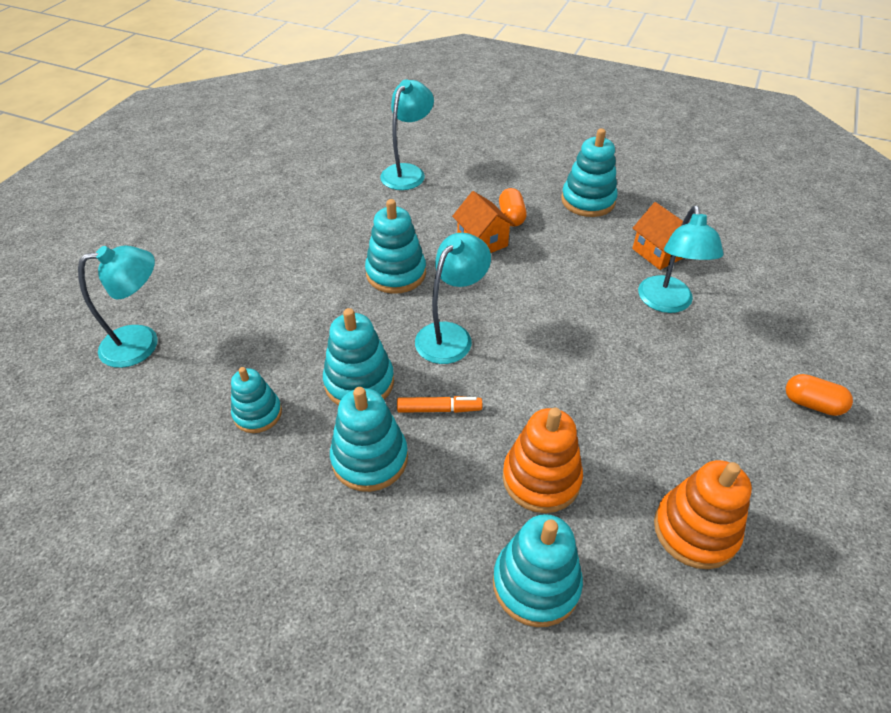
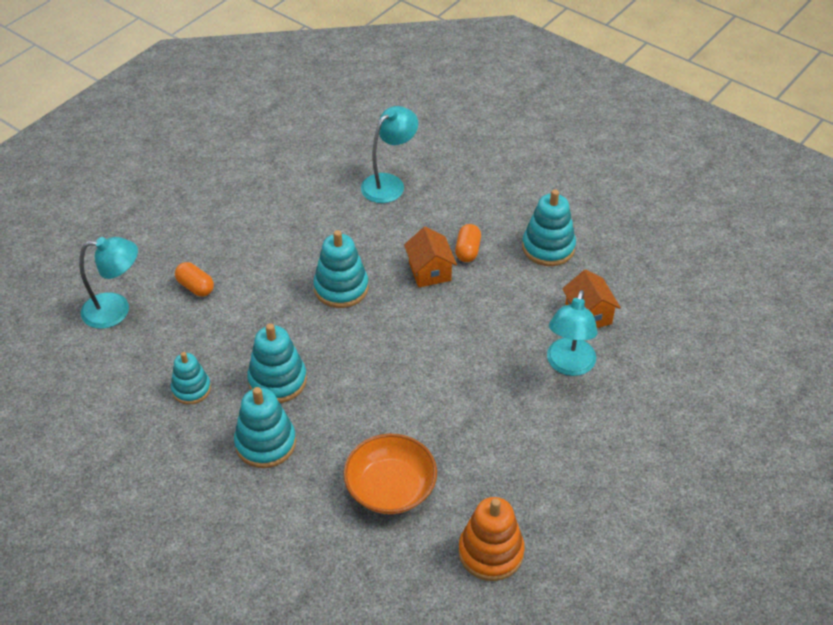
camera: 15 degrees right, 0 degrees up
orange marker [397,396,482,413] -> none
turquoise lamp [415,233,491,364] -> none
turquoise stacking toy [493,514,583,627] -> none
orange stacking toy [503,407,583,513] -> orange bowl [343,433,437,514]
orange capsule [786,374,853,416] -> orange capsule moved to [175,262,214,297]

